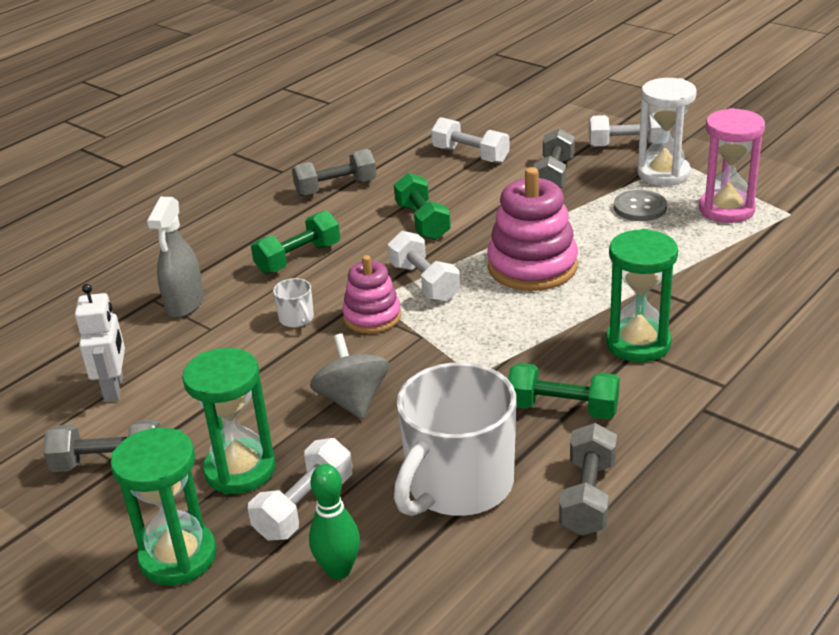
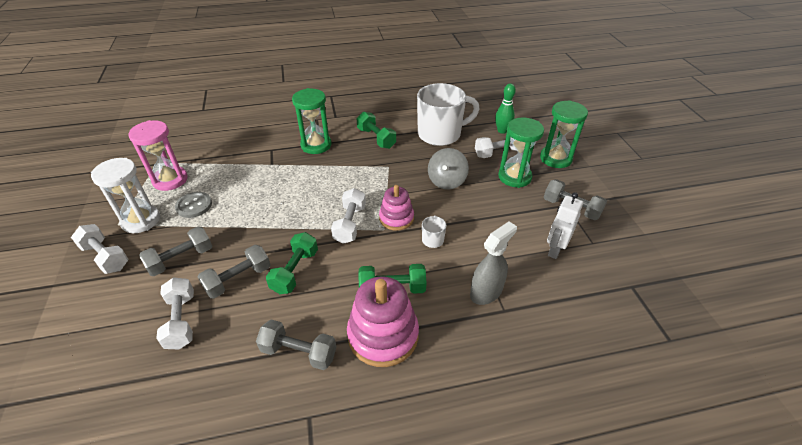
camera: 145 degrees left, 10 degrees up
pink stacking toy [487,167,578,291] -> pink stacking toy moved to [347,276,419,367]
grey dumbbell [559,423,617,536] -> grey dumbbell moved to [198,245,270,298]

